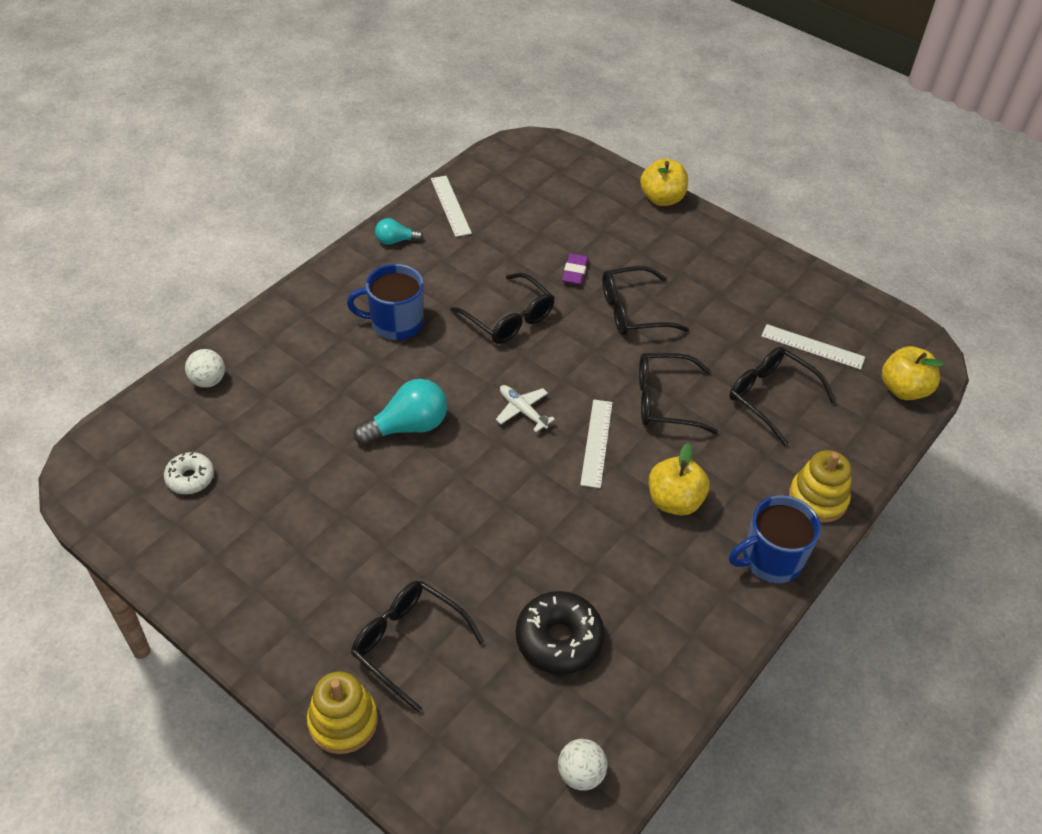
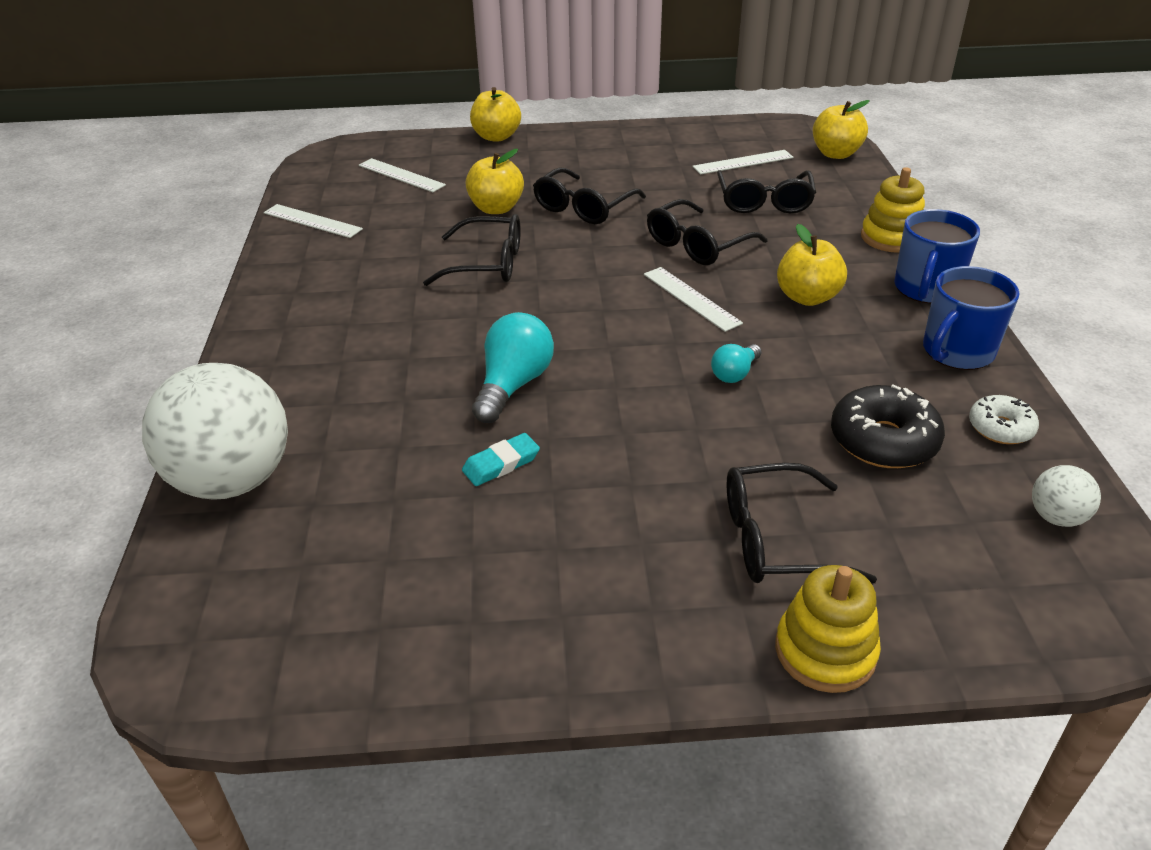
camera: 40 degrees left, 10 degrees down
white donut [164,452,214,494] -> white donut moved to [969,395,1039,444]
white ball [185,349,225,388] -> white ball [142,363,288,500], size x2.31
blue mug [347,264,424,341] -> blue mug moved to [923,266,1020,370]
turquoise light bulb [375,218,423,245] -> turquoise light bulb moved to [711,344,762,383]
white plane [496,385,555,432] -> none
purple eraser [562,253,589,285] -> yellow apple [465,149,524,214]
black glasses [729,347,836,445] -> black glasses turned 90 degrees counterclockwise [717,170,816,213]
none -> white ruler [359,158,446,192]
none -> turquoise eraser [462,433,540,486]

